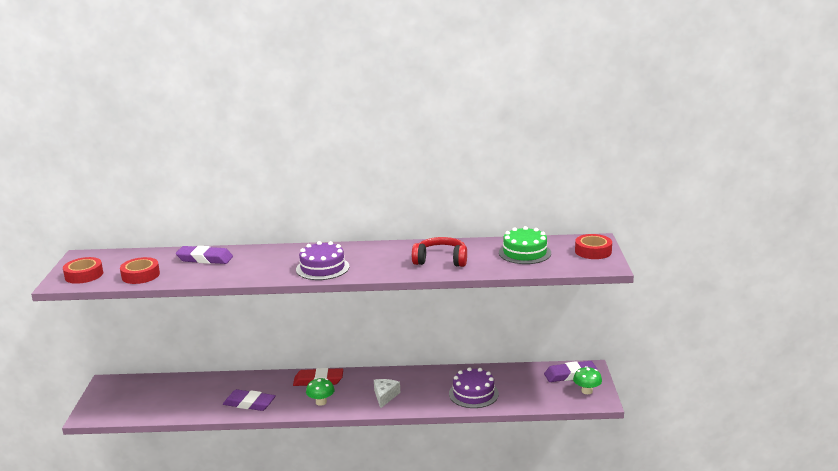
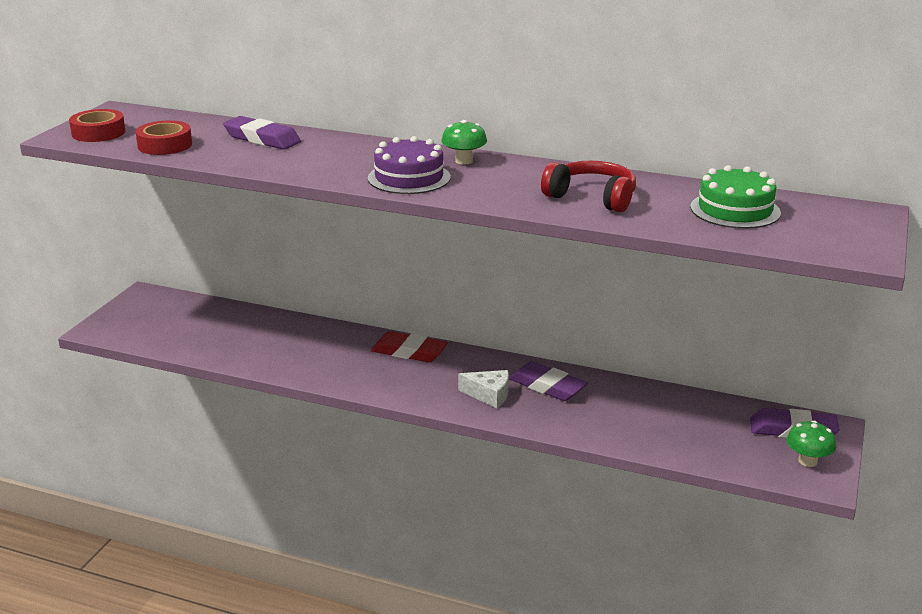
camera: 20 degrees right, 5 degrees up
purple eraser [223,389,276,411] -> purple eraser moved to [509,361,588,401]
green mushroom [306,378,335,406] -> green mushroom moved to [441,120,487,165]
white cheese [374,379,400,408] -> white cheese turned 75 degrees clockwise [458,370,509,408]
purple cake [449,367,499,408] -> none
red tape [575,234,612,259] -> none

